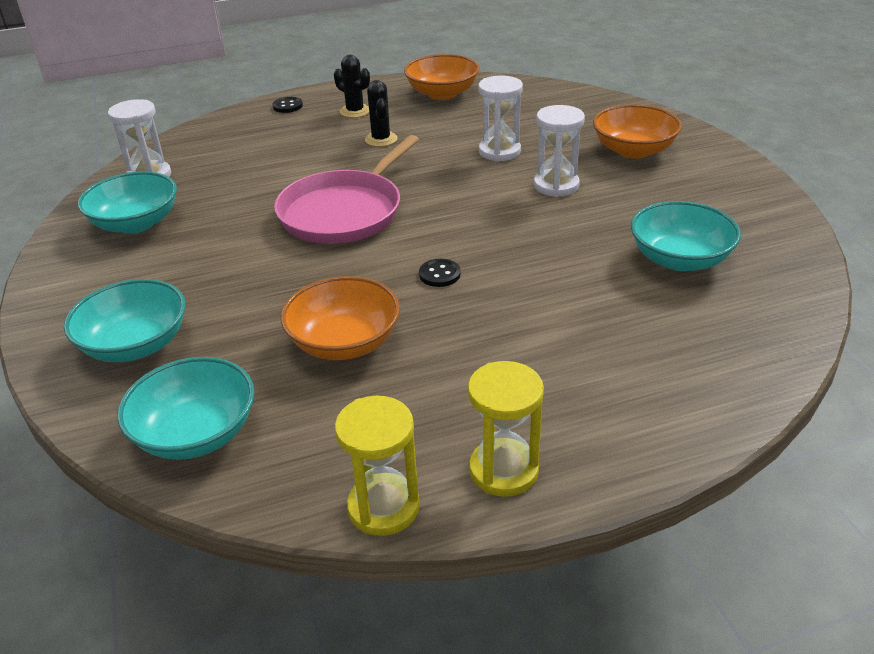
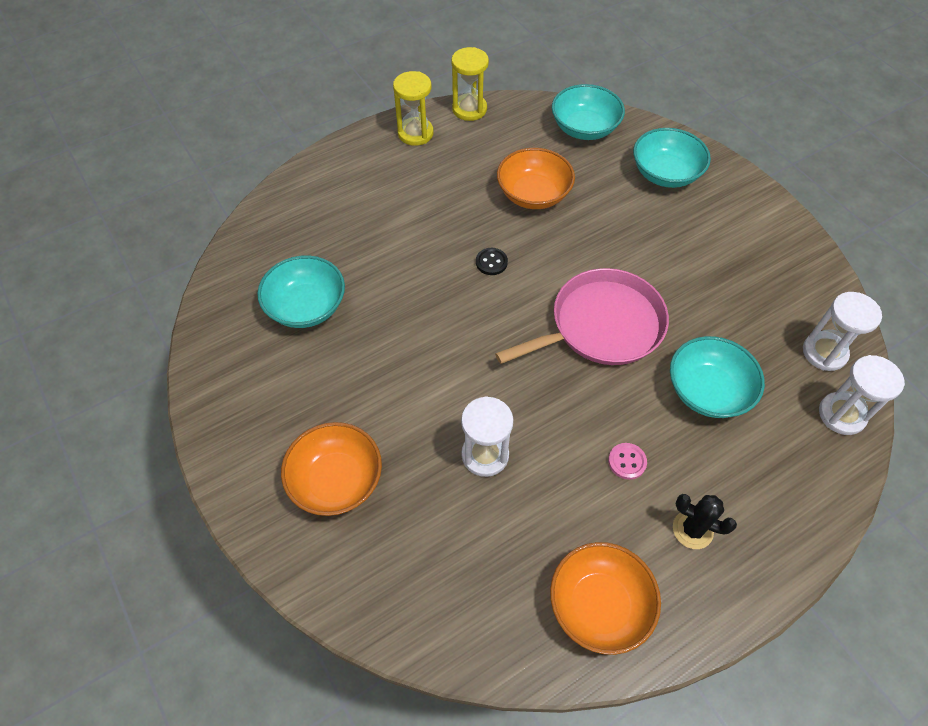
camera: 165 degrees right, 20 degrees up
turquoise bowl [78,171,177,234] -> turquoise bowl moved to [670,336,765,418]
black button [272,97,303,113] -> none
pink pan [274,135,419,244] -> pink pan turned 45 degrees clockwise [495,268,669,365]
black cactus [365,80,398,147] -> pink button [608,443,647,480]
white hourglass [534,105,585,197] -> white hourglass moved to [819,355,905,435]

